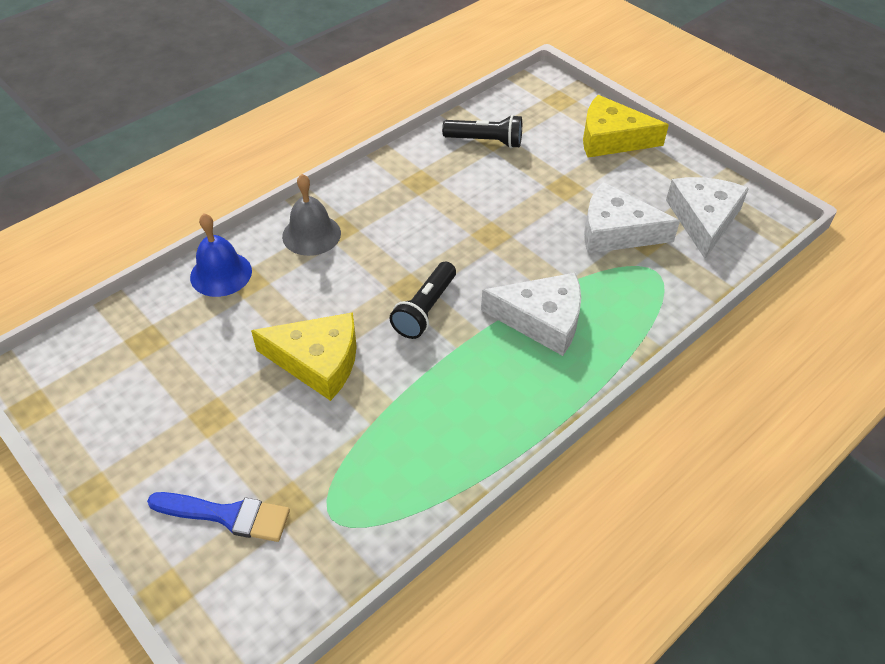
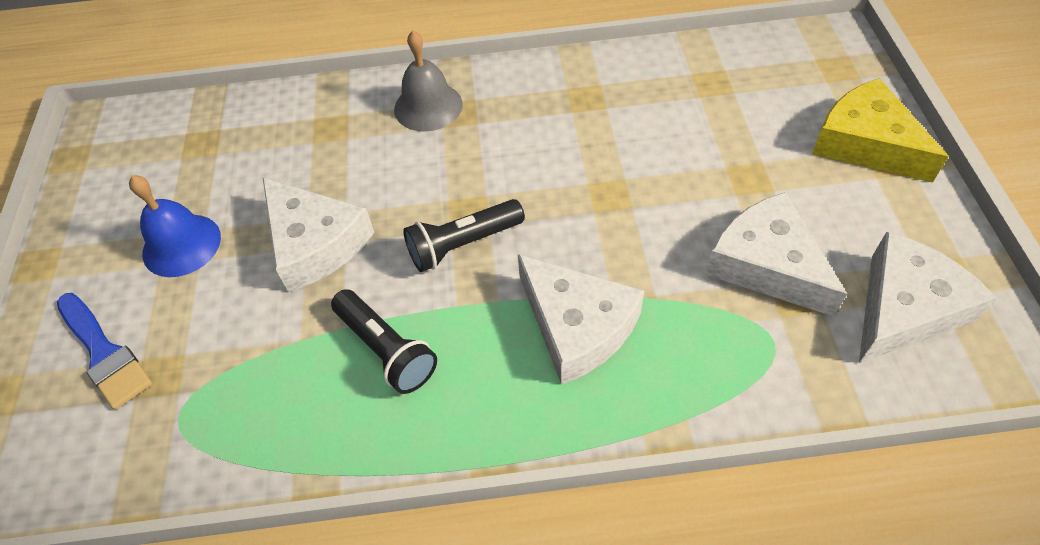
camera: 40 degrees right, 5 degrees up
blue bell [190,214,252,297] -> blue bell moved to [129,175,221,277]
yellow cheese [251,312,357,401] -> white cheese [262,177,374,292]
black flashlight [442,115,522,148] -> black flashlight moved to [331,289,437,394]

